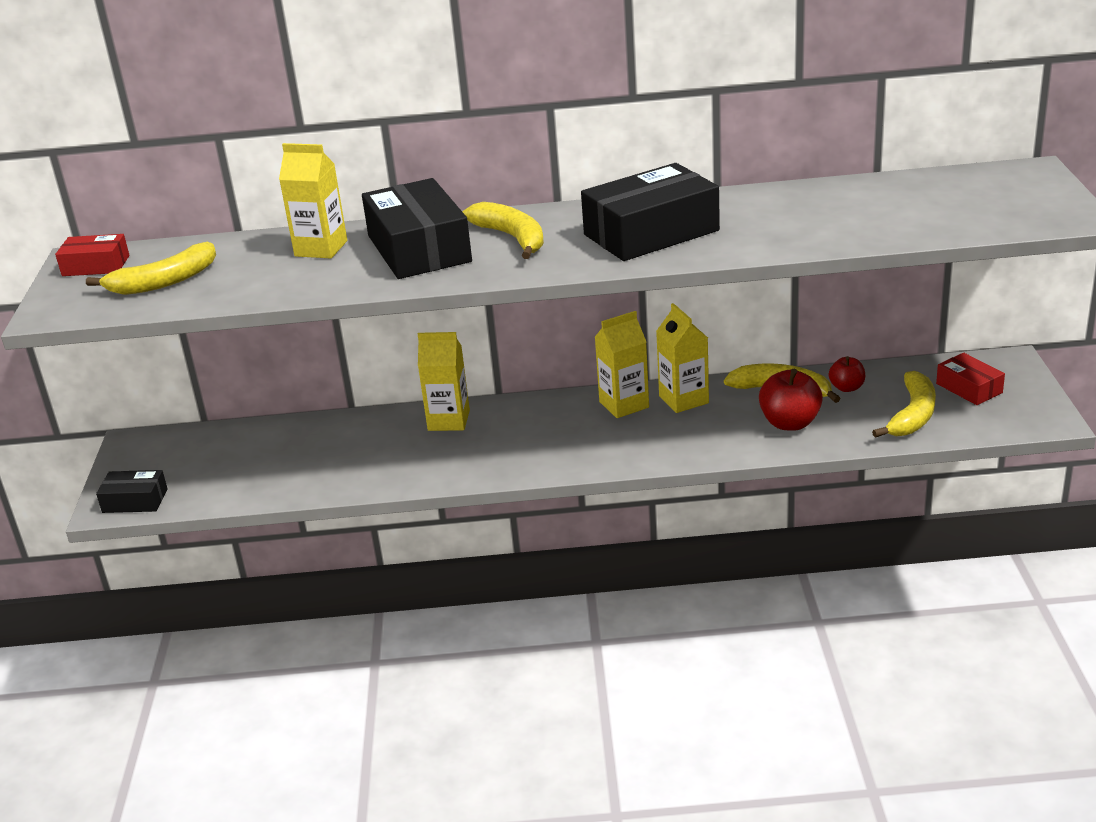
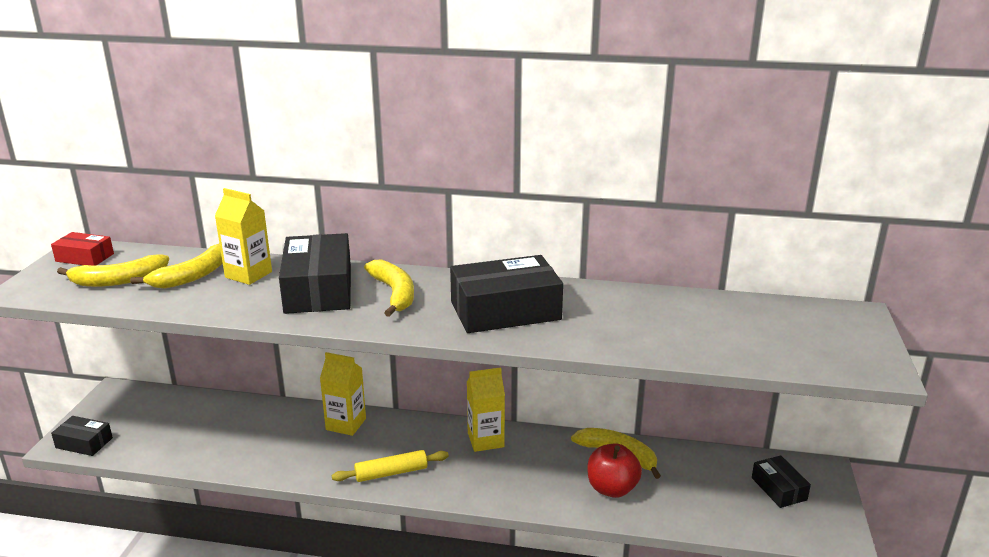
camera: 10 degrees right, 5 degrees down
yellow carton [656,303,709,413] -> none
red apple [829,356,865,392] -> none
yellow banana [872,371,936,438] -> yellow banana moved to [130,244,223,289]
red box [936,353,1005,405] -> black box [752,455,811,508]
none -> yellow rolling pin [332,450,449,482]

